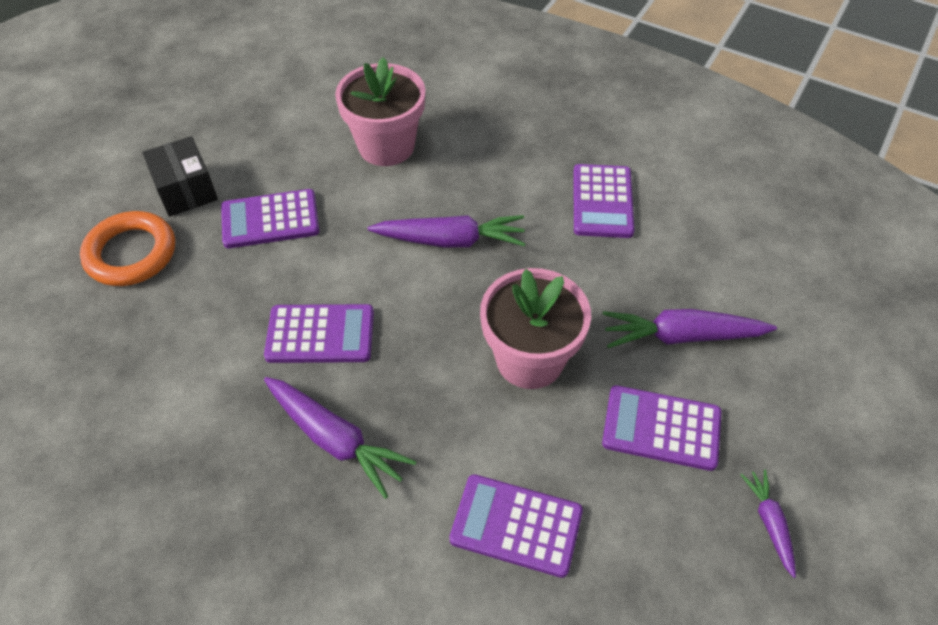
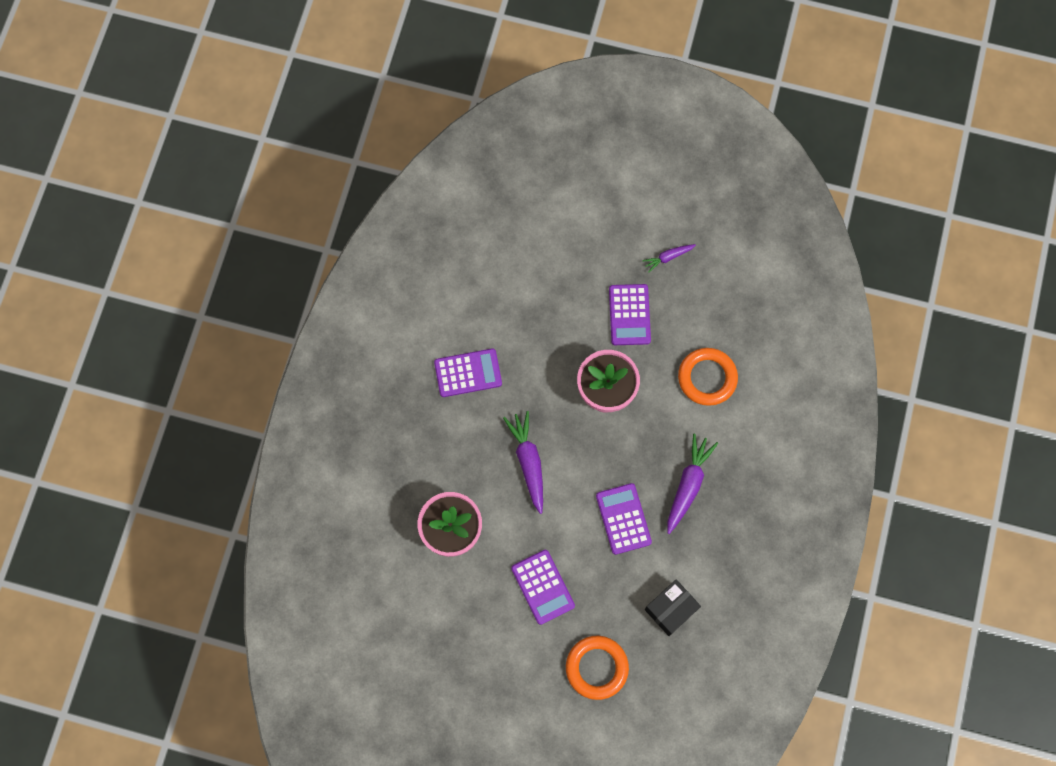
camera: 105 degrees left, 20 degrees up
black box [142,136,218,217] -> black box moved to [645,580,701,636]
purple calculator [449,474,583,578] -> orange ring [678,348,738,406]
purple carrot [603,309,777,348] -> none

